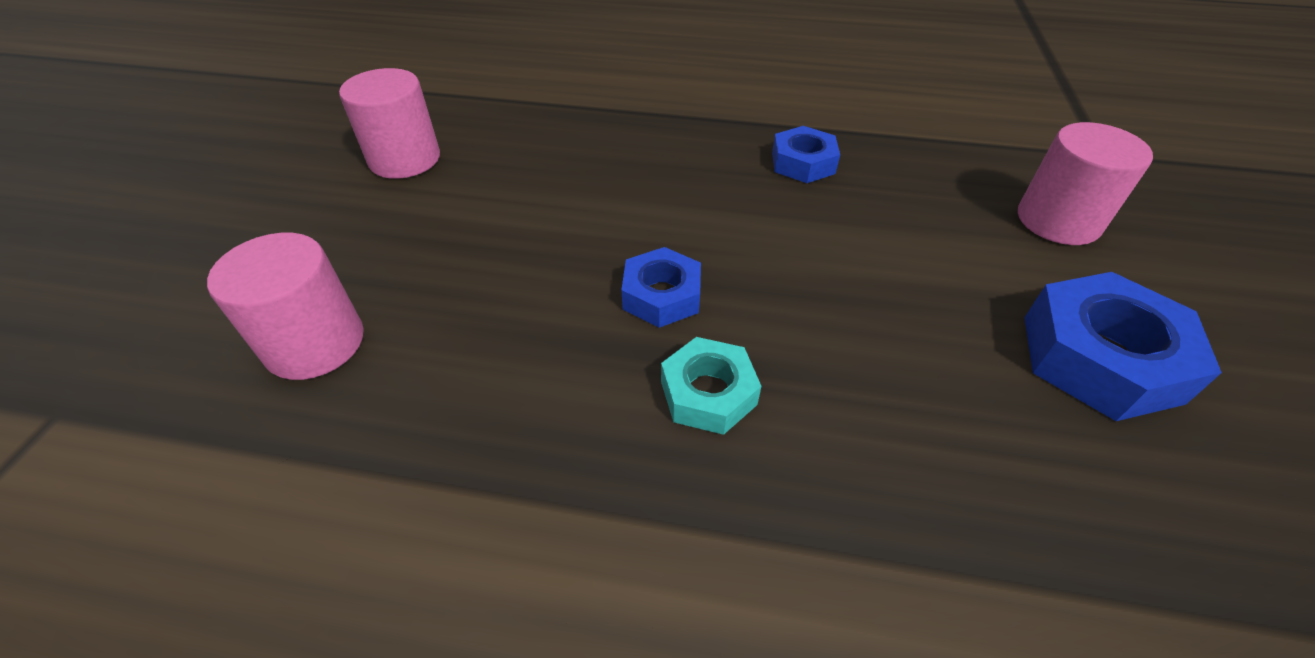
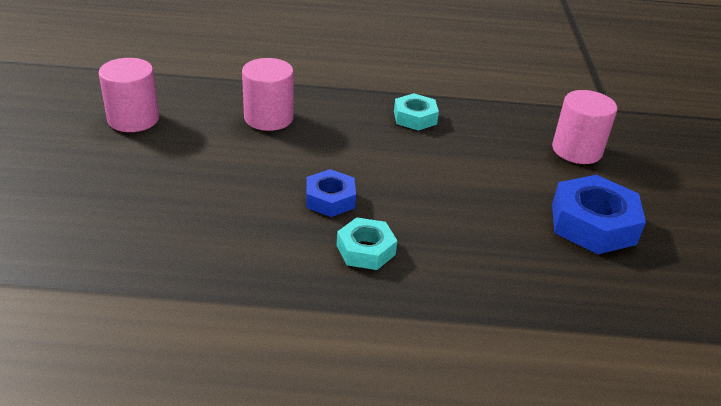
camera: 10 degrees left, 10 degrees down
pink cylinder [207,233,364,380] -> pink cylinder moved to [242,58,294,131]
blue nut [772,126,840,183] -> turquoise nut [394,93,439,131]

